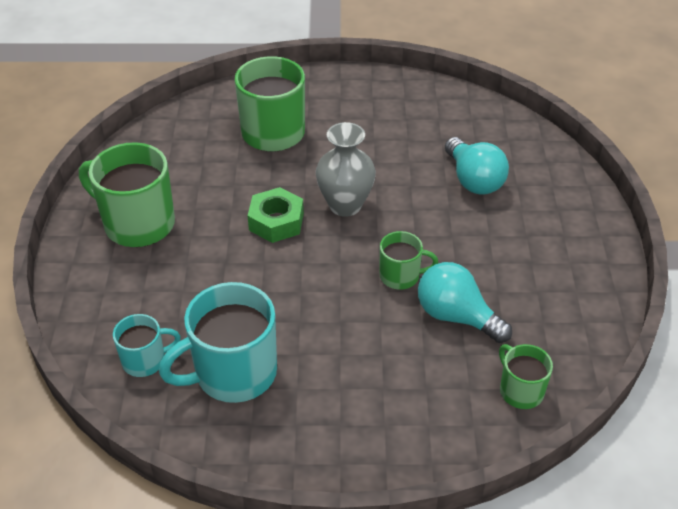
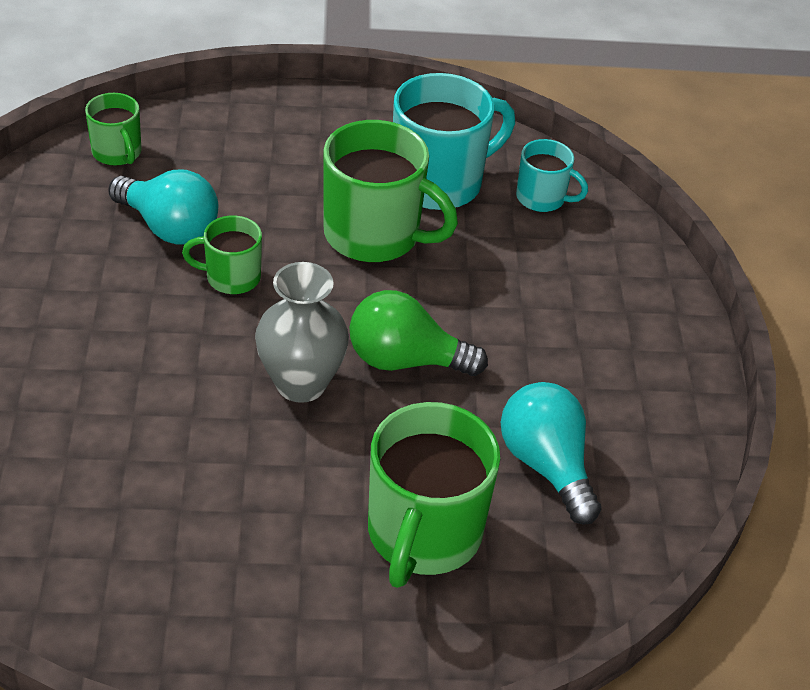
camera: 175 degrees right, 0 degrees up
green mug [79,142,175,247] -> green mug moved to [324,120,458,263]
turquoise mug [113,314,181,377] -> turquoise mug turned 135 degrees counterclockwise [516,139,588,212]
green nut [248,187,304,243] -> green light bulb [350,290,488,376]
turquoise light bulb [445,137,509,195] -> turquoise light bulb moved to [501,382,601,525]

